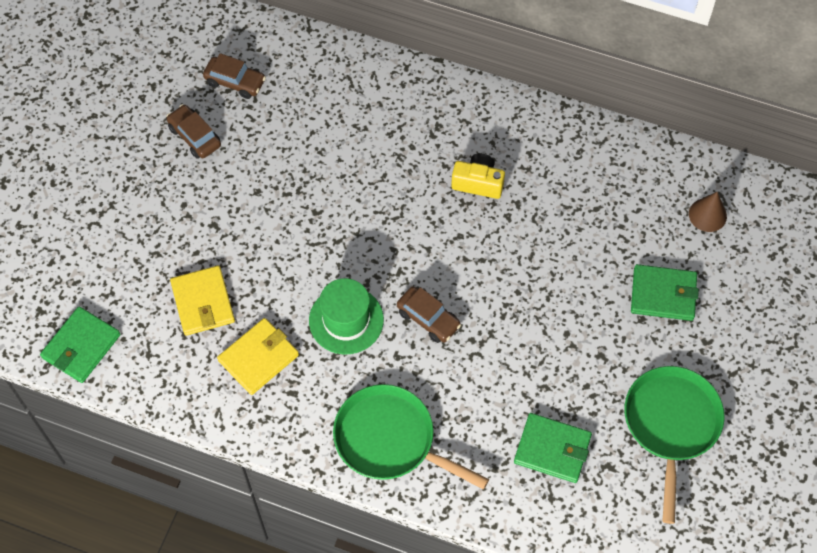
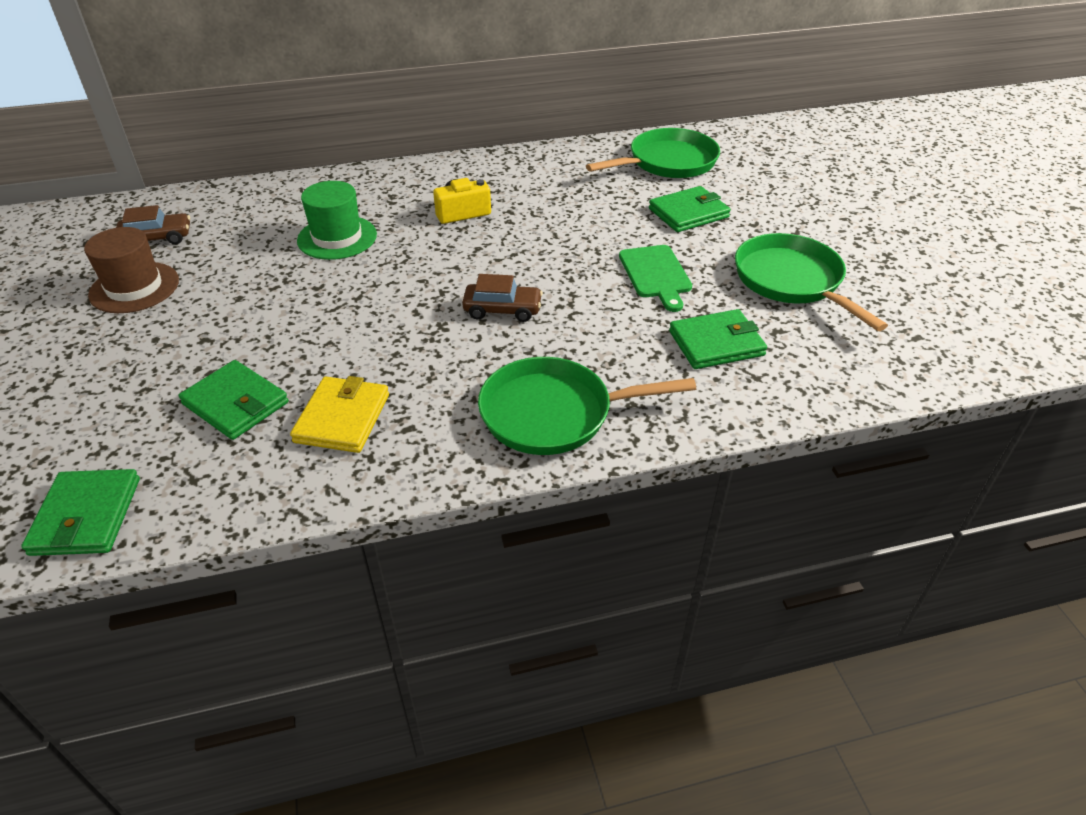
camera: 35 degrees left, 20 degrees down
brown car [166,104,221,158] -> brown hat [84,227,179,313]
yellow wallet [170,265,235,336] -> green wallet [179,360,289,440]
green hat [309,278,384,355] -> green hat moved to [297,181,377,260]
brown cone [689,192,727,232] -> green pan [586,128,720,178]
none -> green cutting board [619,245,692,312]

